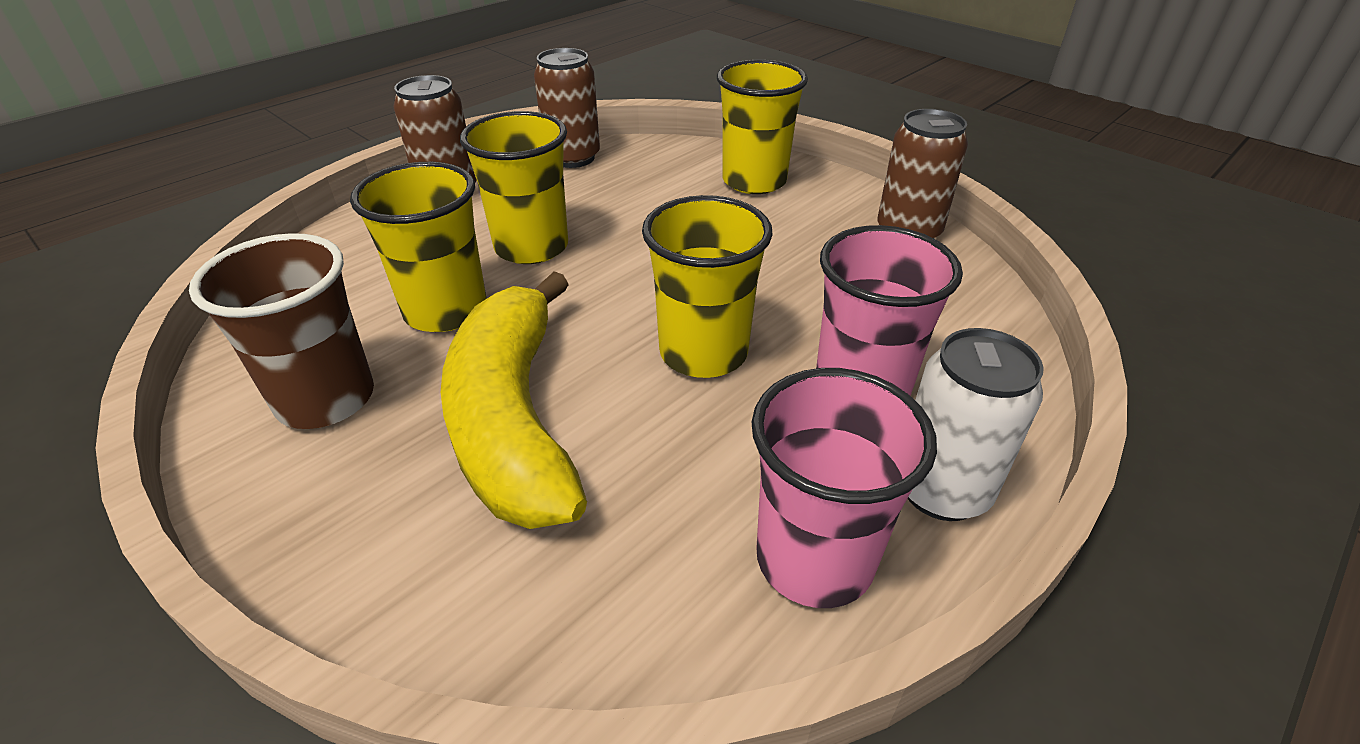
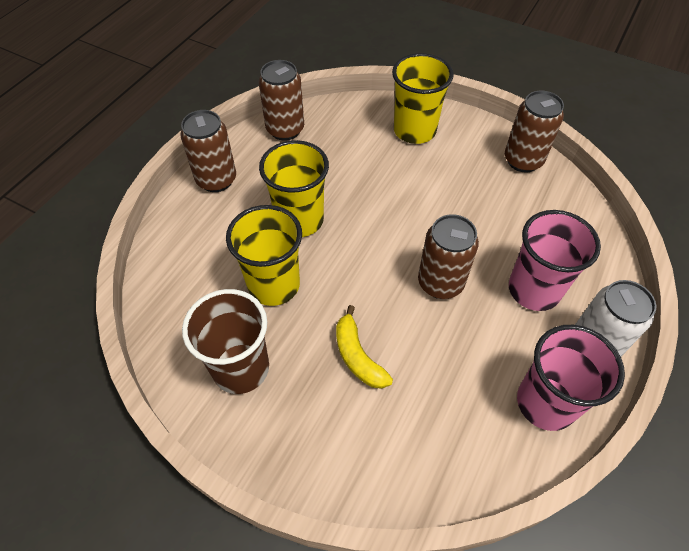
camera: 15 degrees left, 15 degrees up
yellow banana [441,271,587,529] -> yellow banana [336,305,393,389], size x0.48
yellow cup [642,195,773,378] -> brown can [418,214,479,299]

